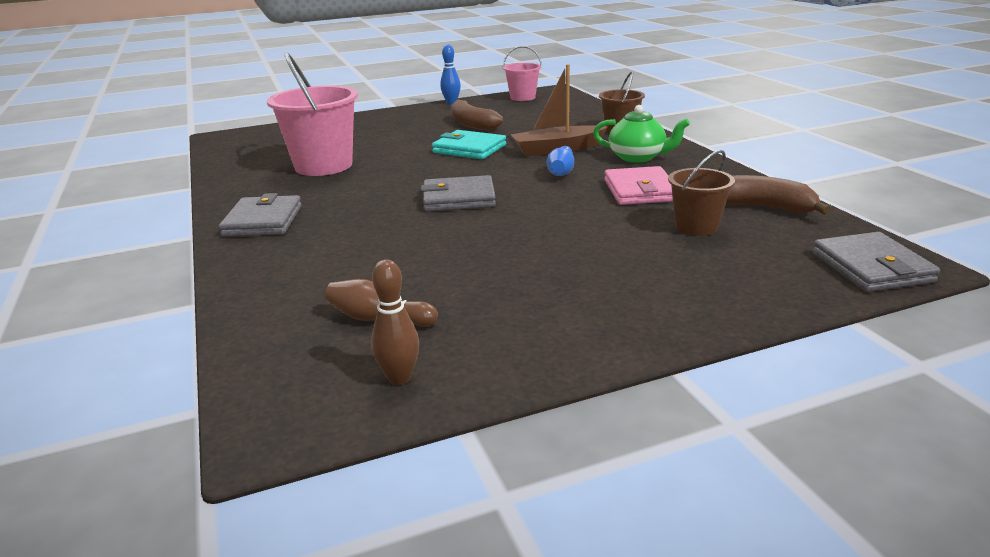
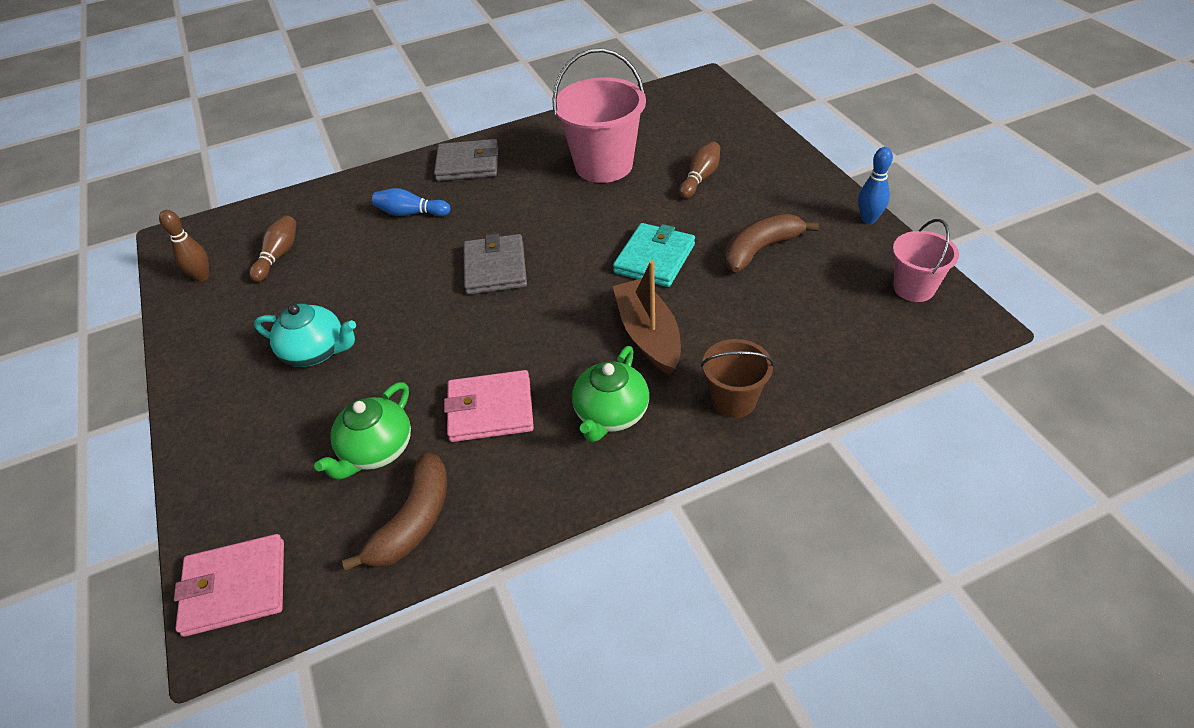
camera: 90 degrees right, 20 degrees up
blue bowling pin [547,146,574,176] -> blue bowling pin moved to [372,188,450,216]
brown bucket [668,150,735,236] -> green teapot [314,382,411,480]
grey wallet [813,232,940,292] -> pink wallet [174,534,284,637]
none -> turquoise teapot [254,304,356,367]
none -> brown bowling pin [679,141,720,199]

